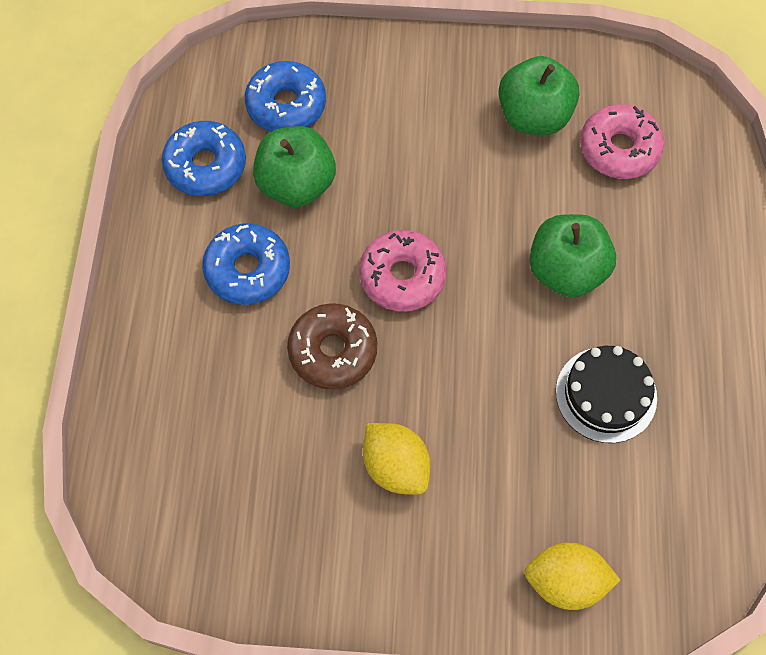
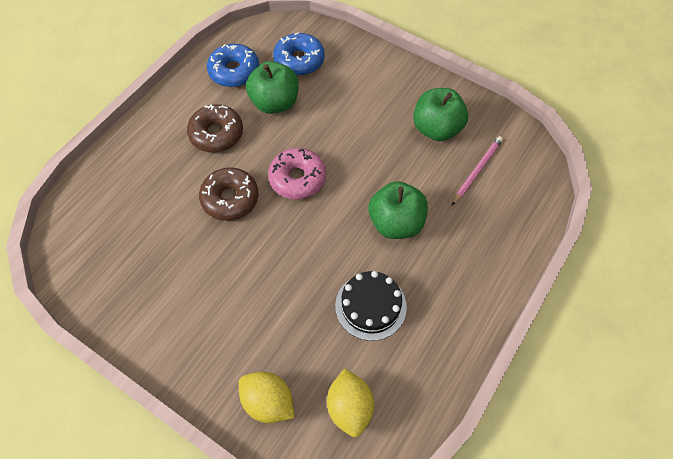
camera: 30 degrees right, 5 degrees down
blue donut [202,224,290,305] -> brown donut [187,104,243,152]
yellow lemon [363,423,431,495] -> yellow lemon moved to [327,368,374,437]
pink donut [580,104,664,179] -> pink pencil [452,136,503,205]

